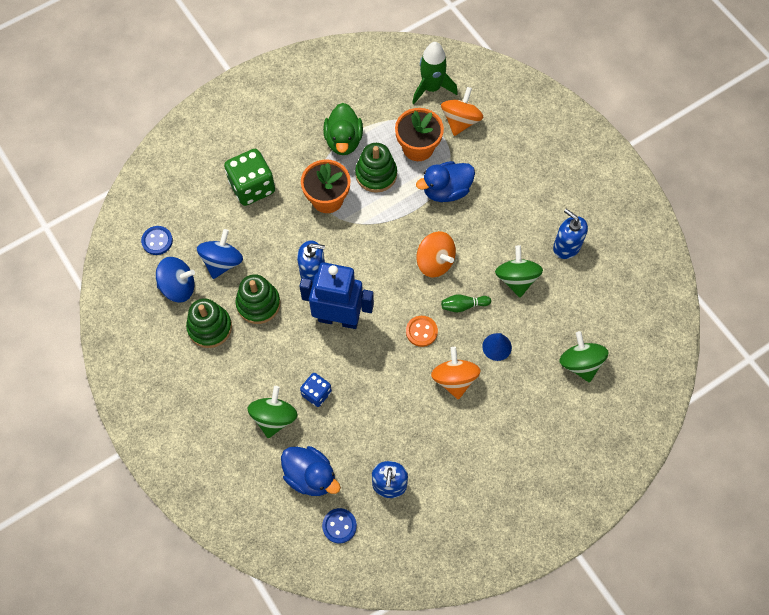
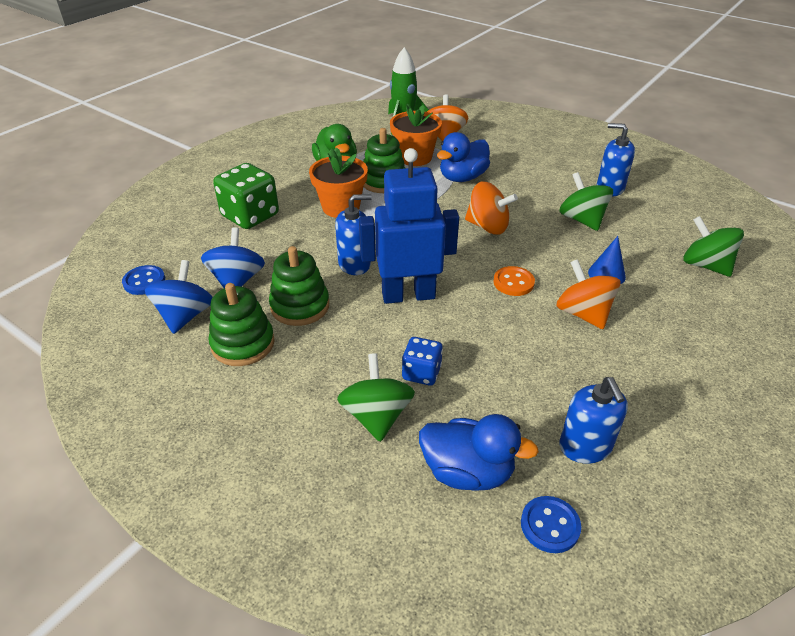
camera: 20 degrees left, 25 degrees down
blue spinning top [156,257,195,302] -> blue spinning top turned 60 degrees counterclockwise [145,260,213,334]
green bowling pin [441,295,491,312] -> none

